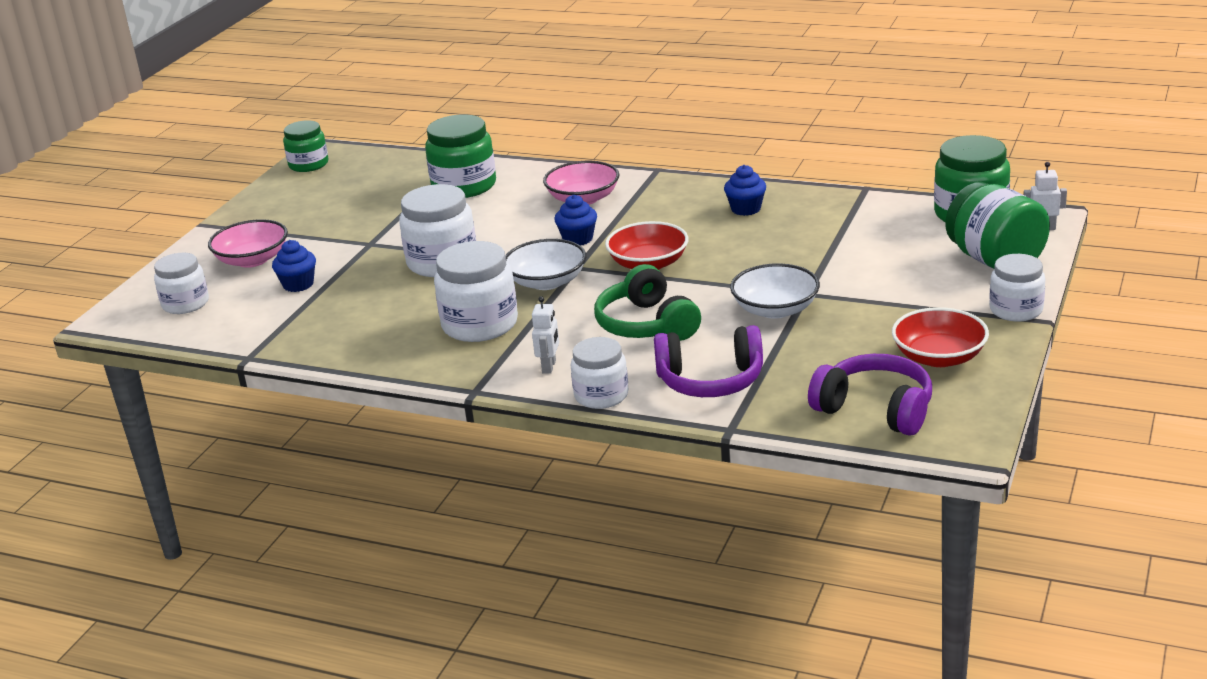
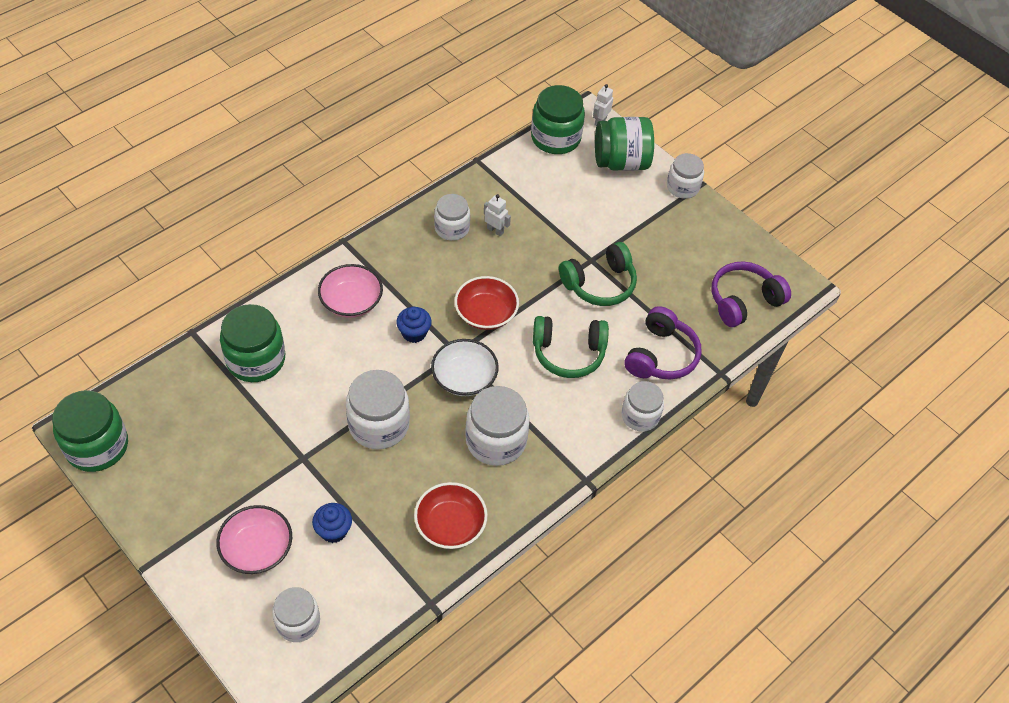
camera: 70 degrees left, 25 degrees up
green jar [283,120,328,172] -> green jar [52,390,128,472], size x1.54
white robot [532,296,559,374] -> white robot moved to [484,194,511,236]
blue cupcake [724,165,766,216] -> white jar [434,194,470,241]
white bowl [730,263,820,319] -> green headphones [559,242,637,306]
red bowl [892,307,989,367] -> red bowl moved to [414,482,488,549]

